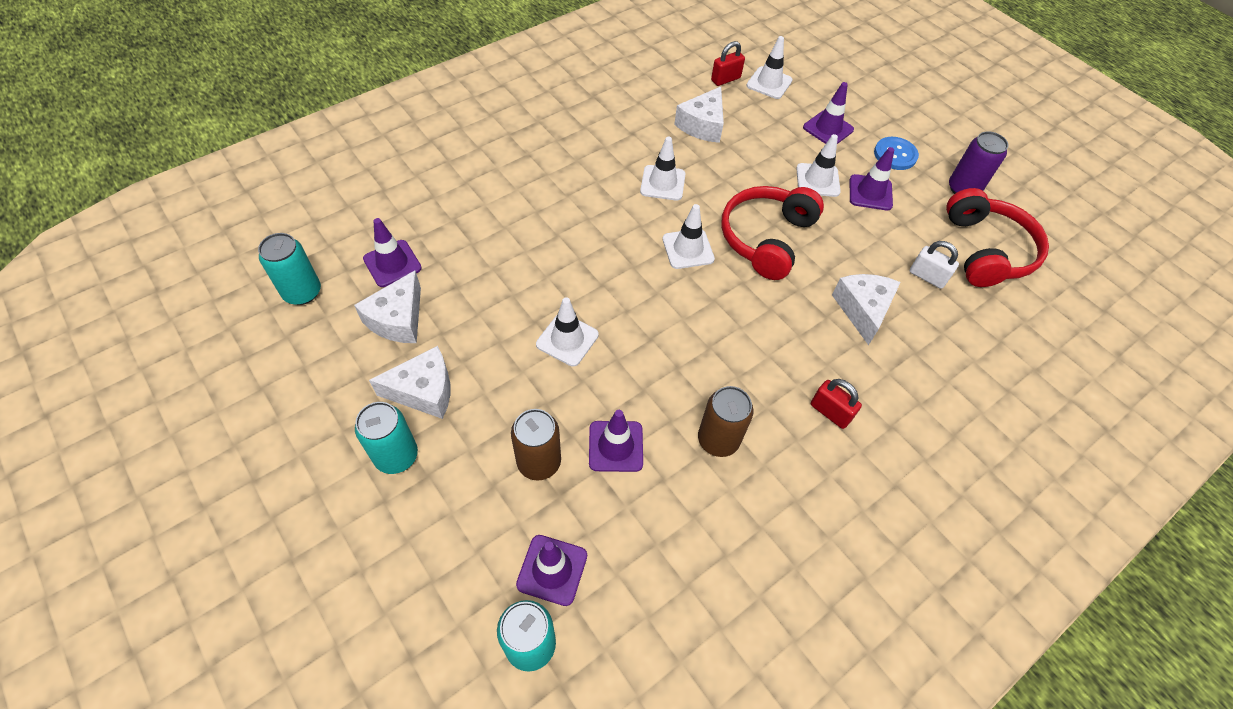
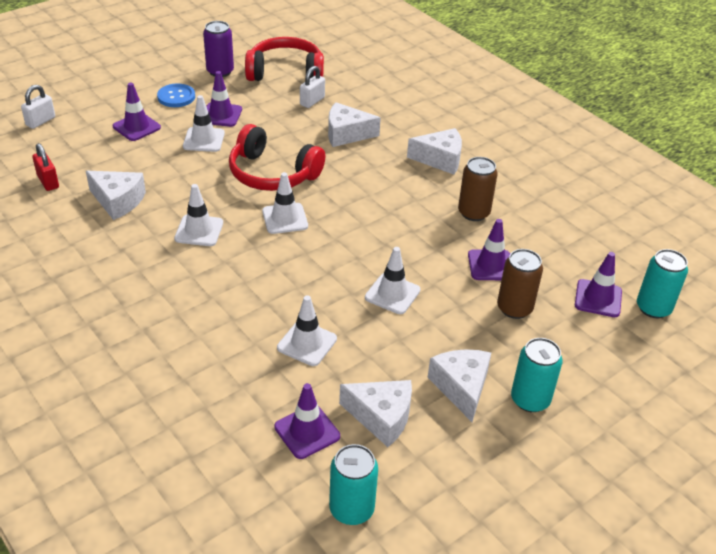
camera: 90 degrees left, 15 degrees down
white traffic cone [747,36,793,99] -> white traffic cone moved to [277,295,337,366]
red padlock [811,379,862,429] -> white cheese [407,128,462,175]
none -> white padlock [21,85,55,129]

